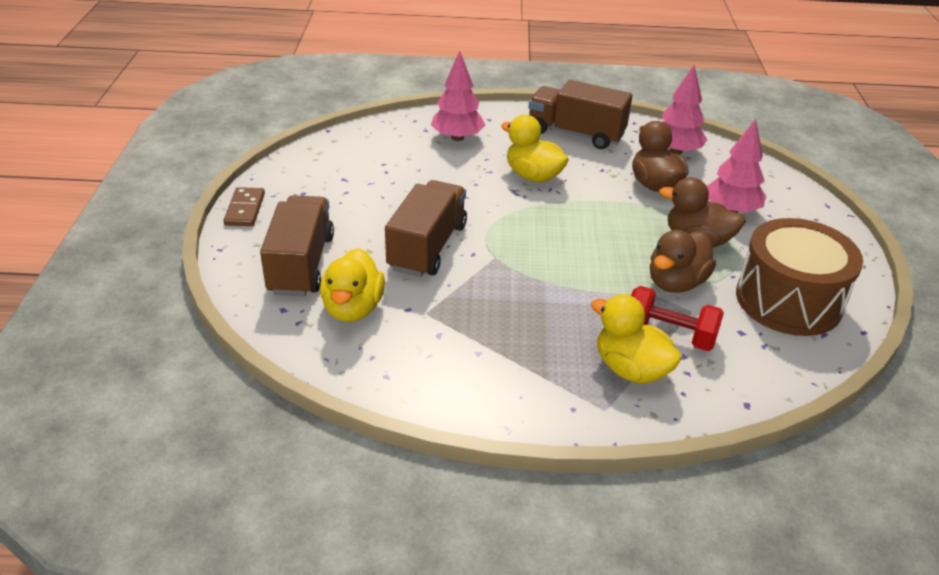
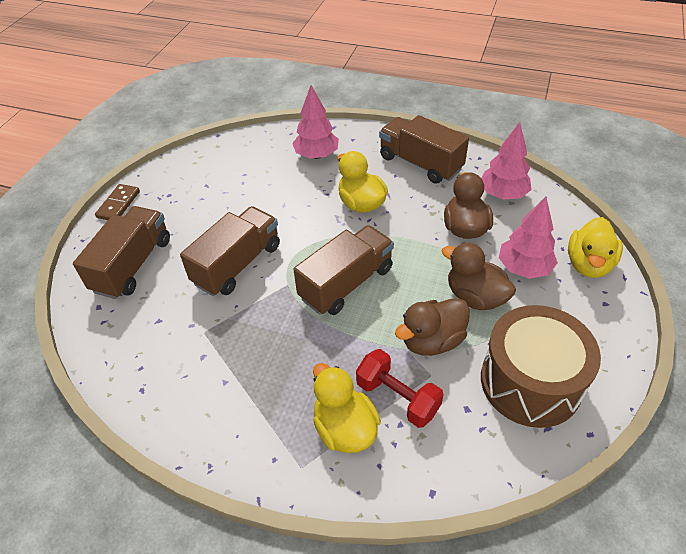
camera: 20 degrees right, 10 degrees up
yellow duck [320,248,385,322] -> yellow duck moved to [568,217,623,278]
none -> brown truck [293,225,394,315]

